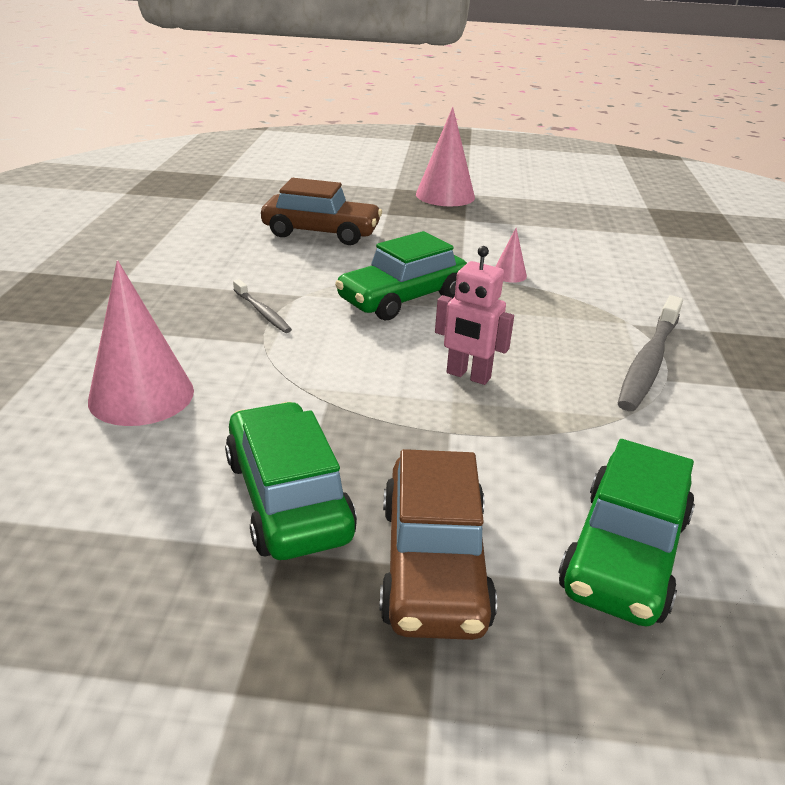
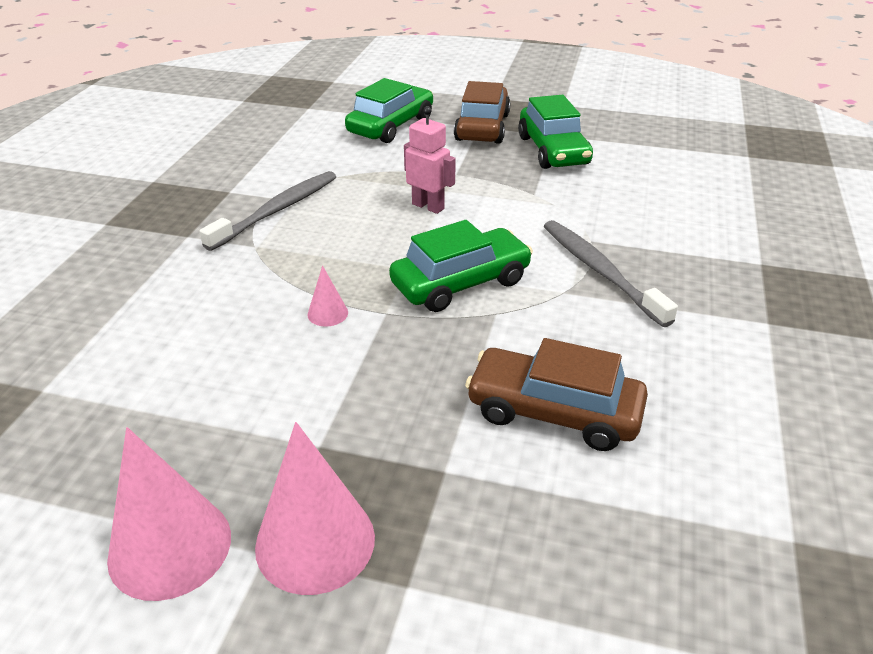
camera: 170 degrees left, 5 degrees up
pink cone [88,260,194,426] -> pink cone moved to [107,427,231,601]
grey toothbrush [233,279,292,333] -> grey toothbrush [544,220,678,327], size x1.86

